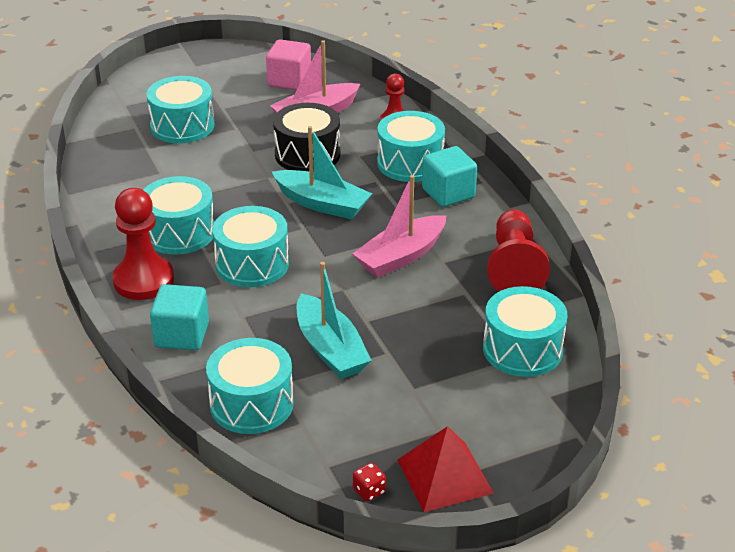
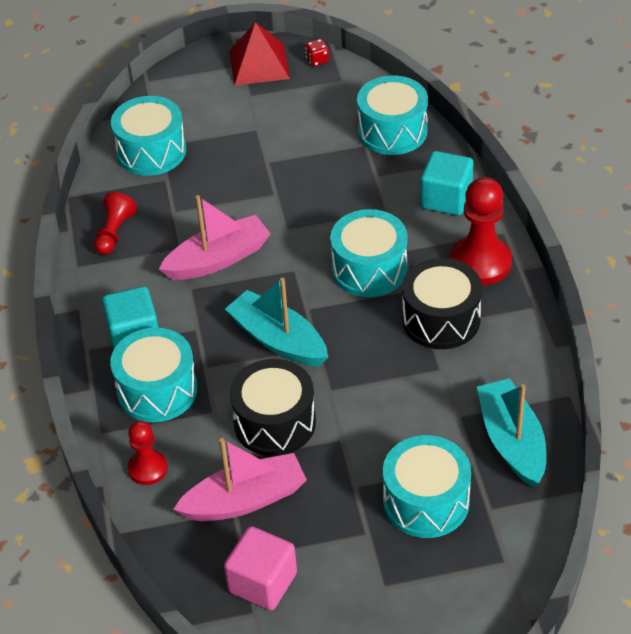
camera: 165 degrees left, 10 degrees up
turquoise drum [143,176,214,255] -> black drum [402,258,482,349]
turquoise boat [297,262,372,379] -> turquoise boat moved to [477,379,546,487]
red pawn [487,209,550,291] -> red pawn [94,192,137,255], size x0.58

